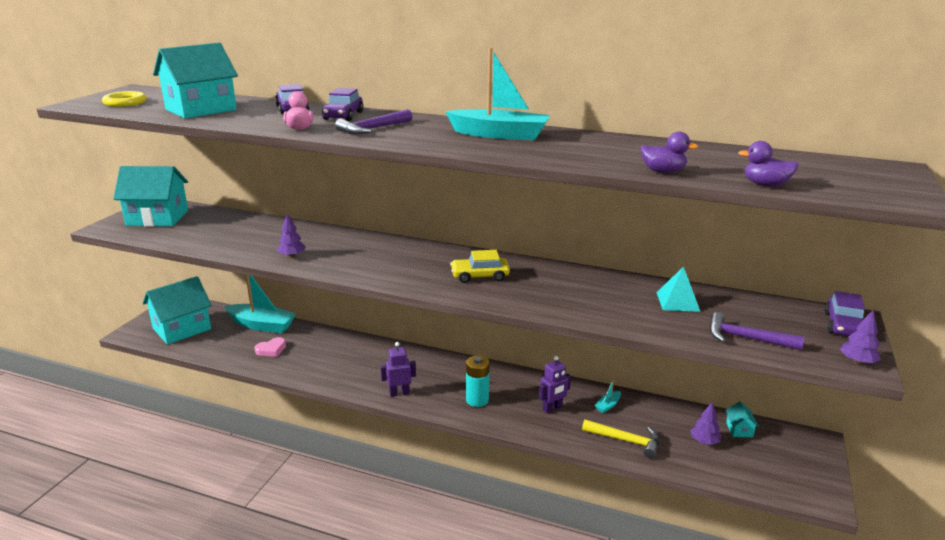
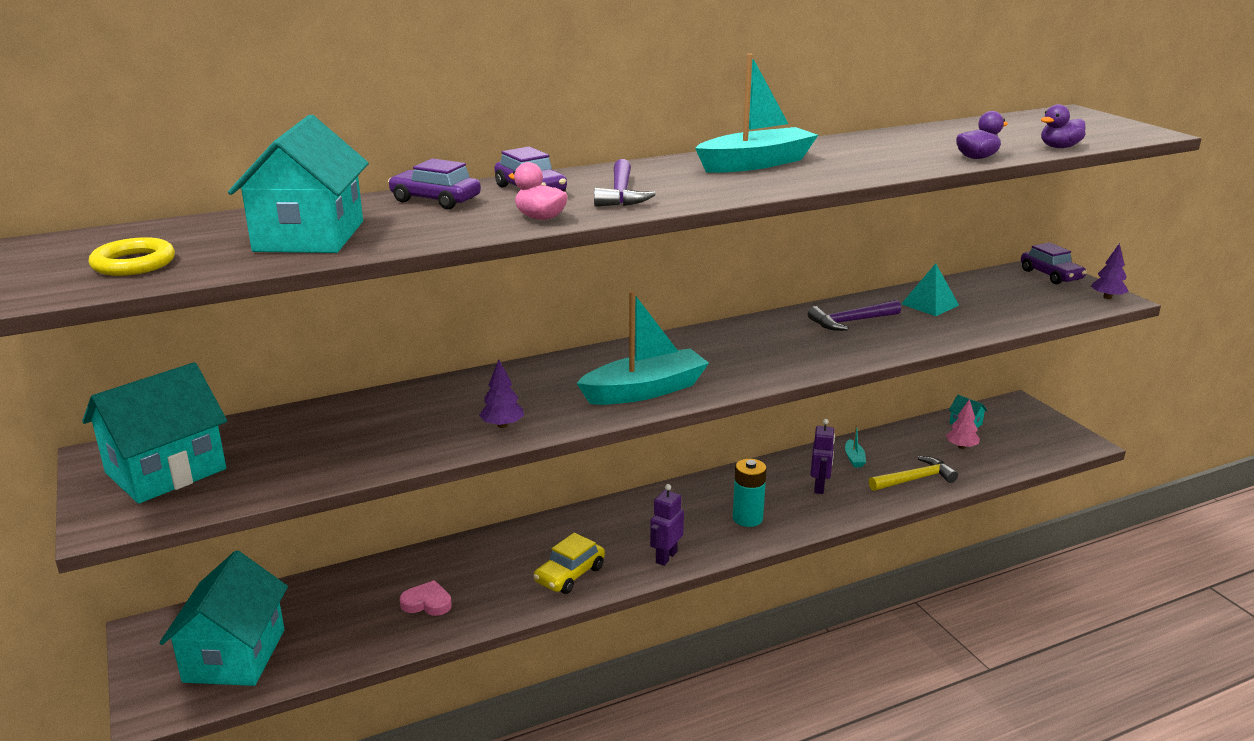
camera: 45 degrees left, 0 degrees up
turquoise boat [224,275,296,333] -> turquoise boat moved to [577,291,709,405]
pink heart [254,337,286,357] -> pink heart turned 90 degrees counterclockwise [399,580,452,616]
yellow car [450,250,510,283] -> yellow car moved to [533,533,605,594]
purple tree [690,402,722,445] -> pink tree [946,399,980,449]
purple hammer [709,312,804,350] -> purple hammer moved to [808,300,901,331]

